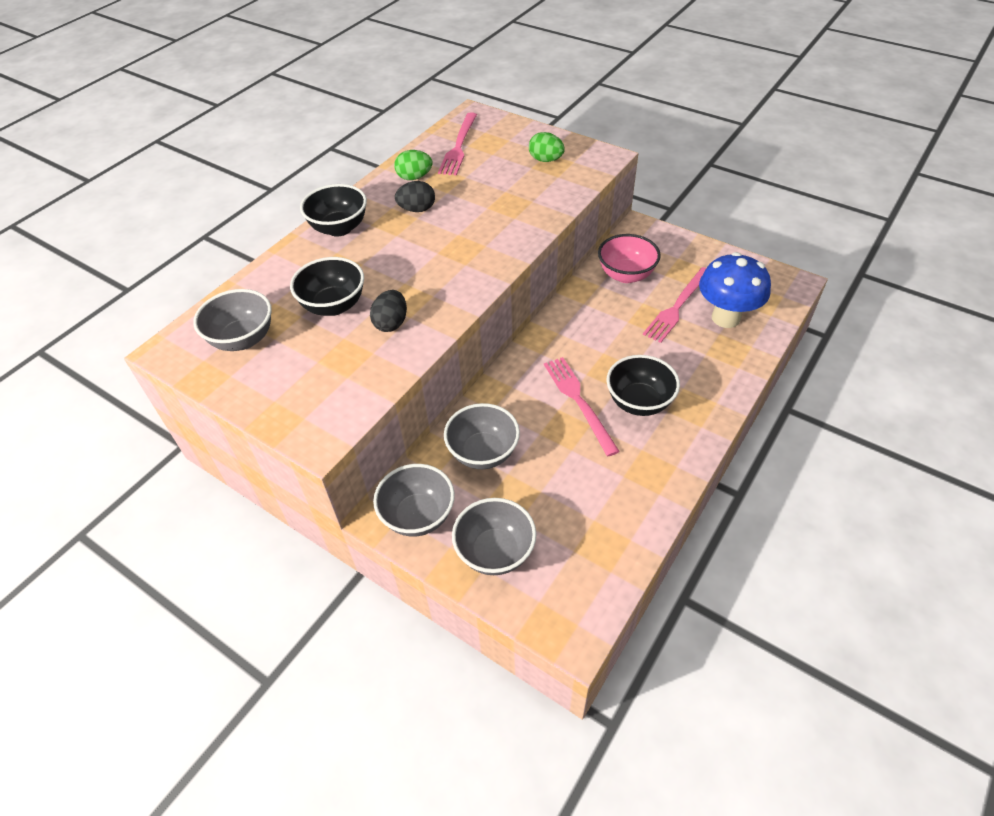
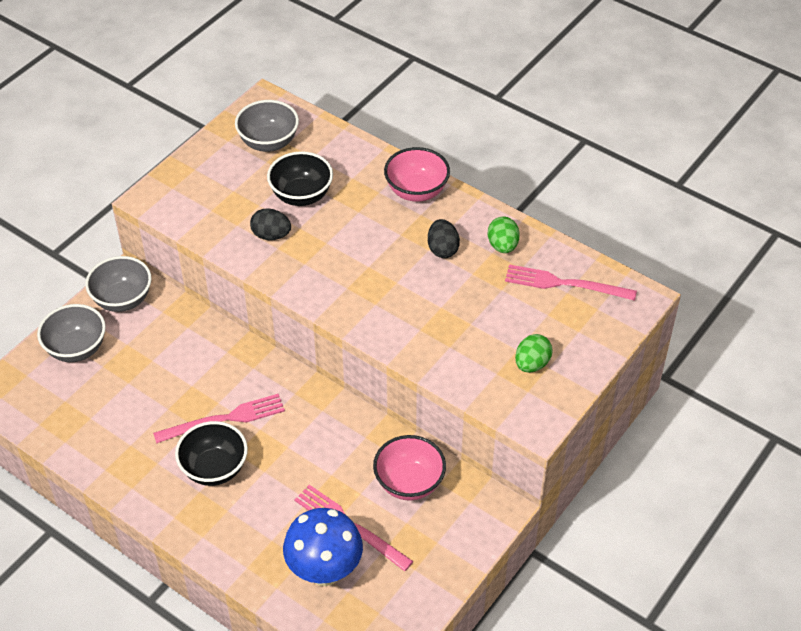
camera: 90 degrees right, 0 degrees up
black bowl [300,184,367,237] -> pink bowl [384,147,450,202]
grey bowl [444,403,520,469] -> none

